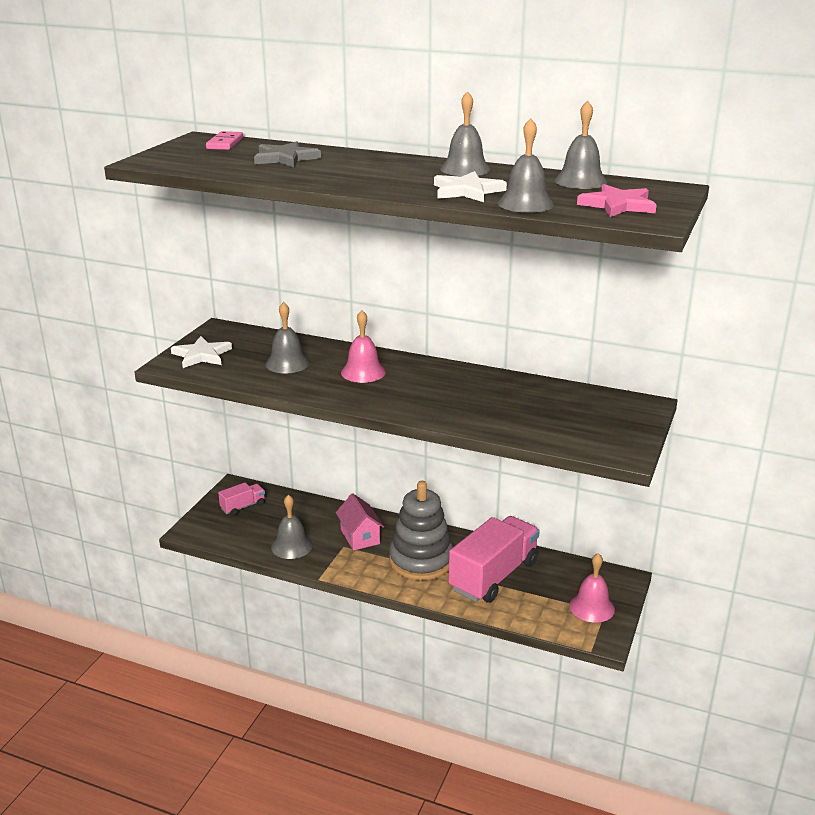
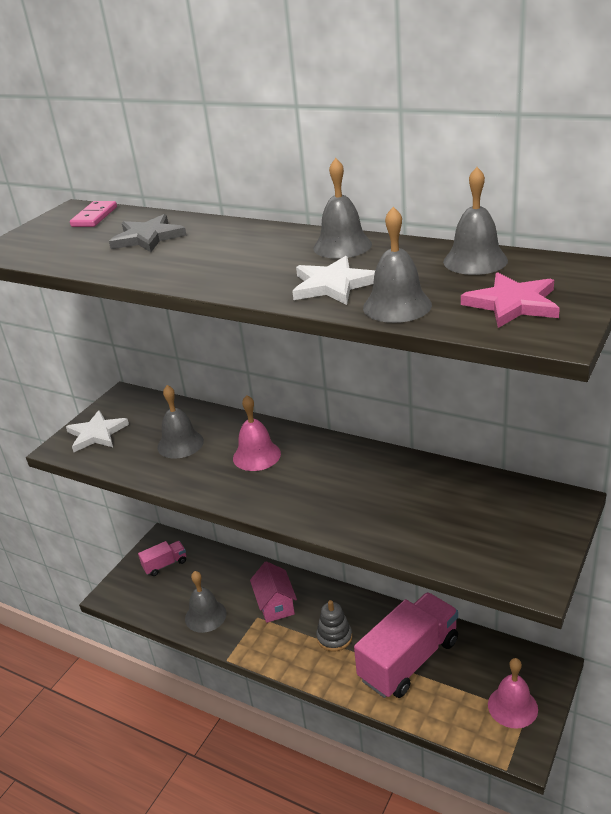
camera: 10 degrees right, 5 degrees up
grey stacking toy [389,481,453,580] -> grey stacking toy [316,600,352,652], size x0.53

